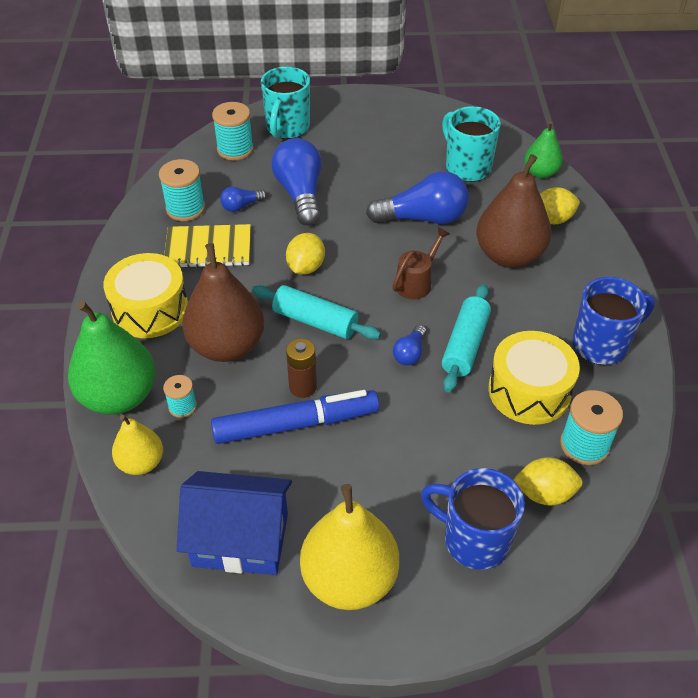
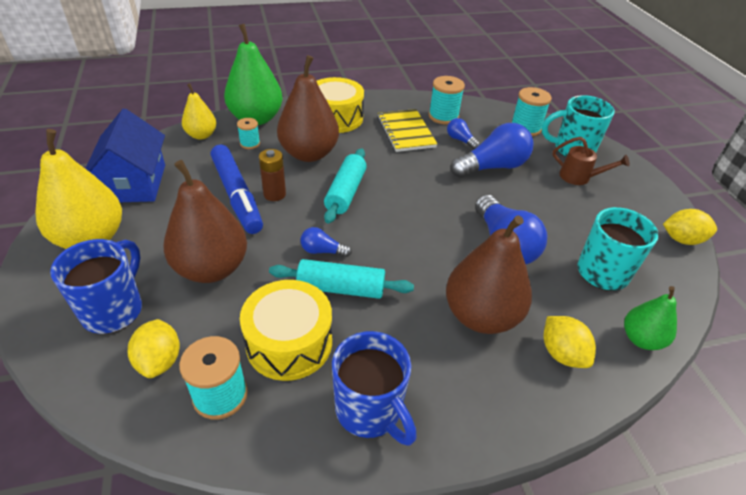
camera: 75 degrees right, 5 degrees down
yellow lemon [286,233,325,275] -> yellow lemon moved to [663,209,717,245]
brown watering can [392,227,450,299] -> brown watering can moved to [553,137,630,185]
none -> brown pear [163,160,247,283]

